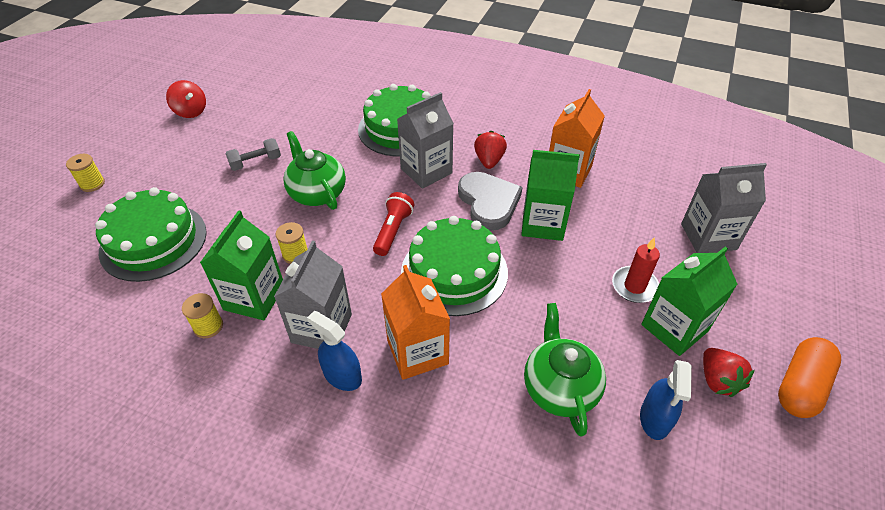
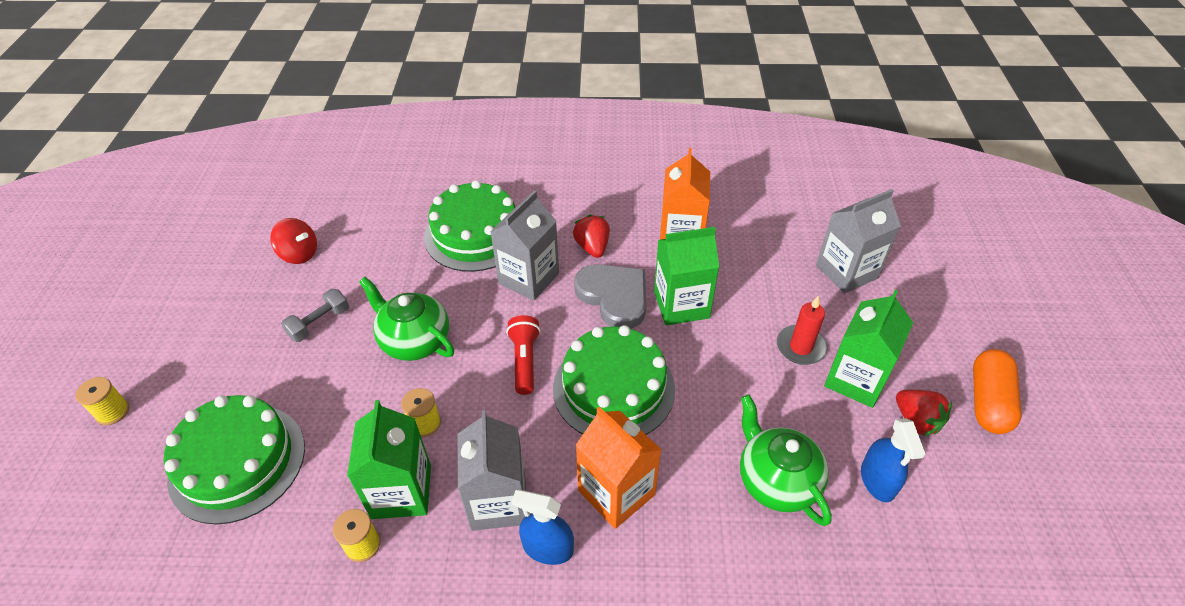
camera: 20 degrees left, 0 degrees up
red spinning top [166,80,206,118] -> red spinning top moved to [270,218,317,264]

